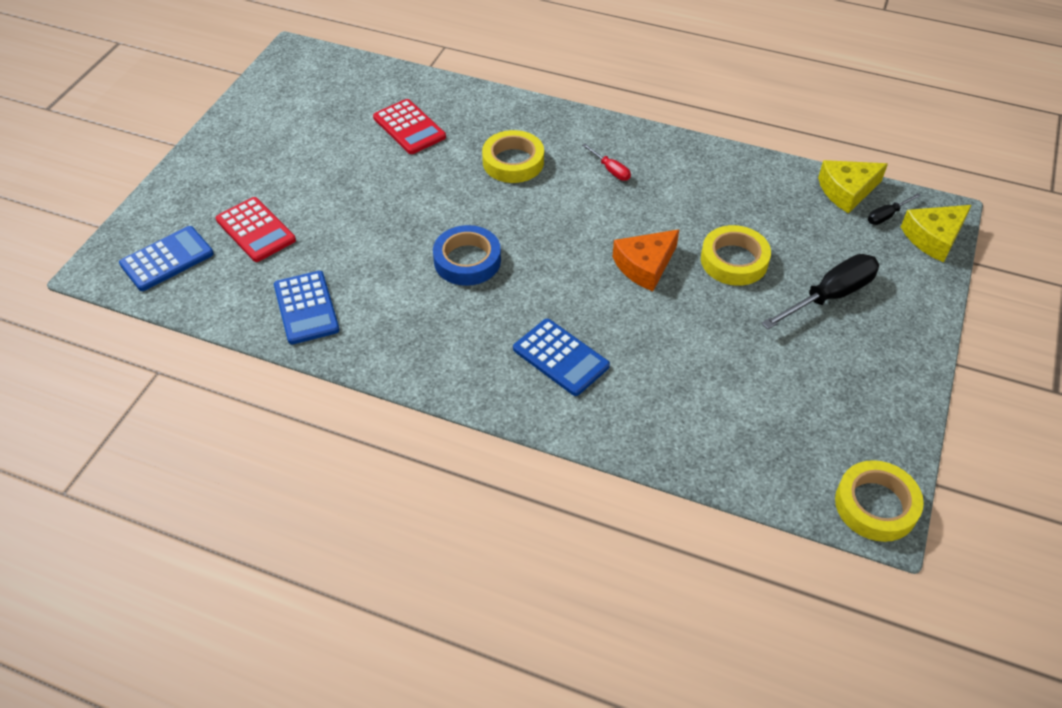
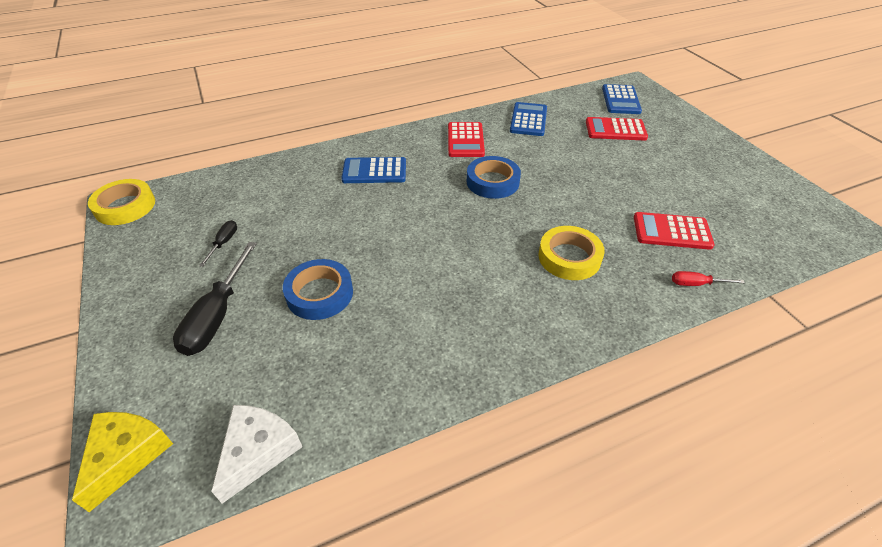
camera: 135 degrees right, 5 degrees down
blue calculator [274,271,340,344] -> blue calculator turned 75 degrees clockwise [510,102,547,136]
red screwdriver [582,144,631,181] -> red screwdriver moved to [672,271,745,286]
orange cheese [612,229,679,291] -> none
yellow tape [701,225,771,286] -> blue tape [283,259,353,320]
yellow cheese [818,160,888,213] -> white cheese [211,405,302,503]
black screwdriver [868,193,921,225] -> black screwdriver moved to [199,220,237,267]
none -> red calculator [448,122,485,157]

